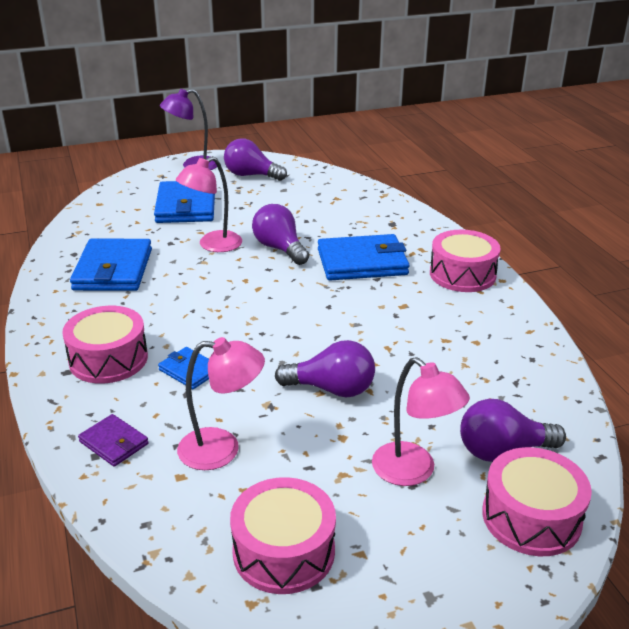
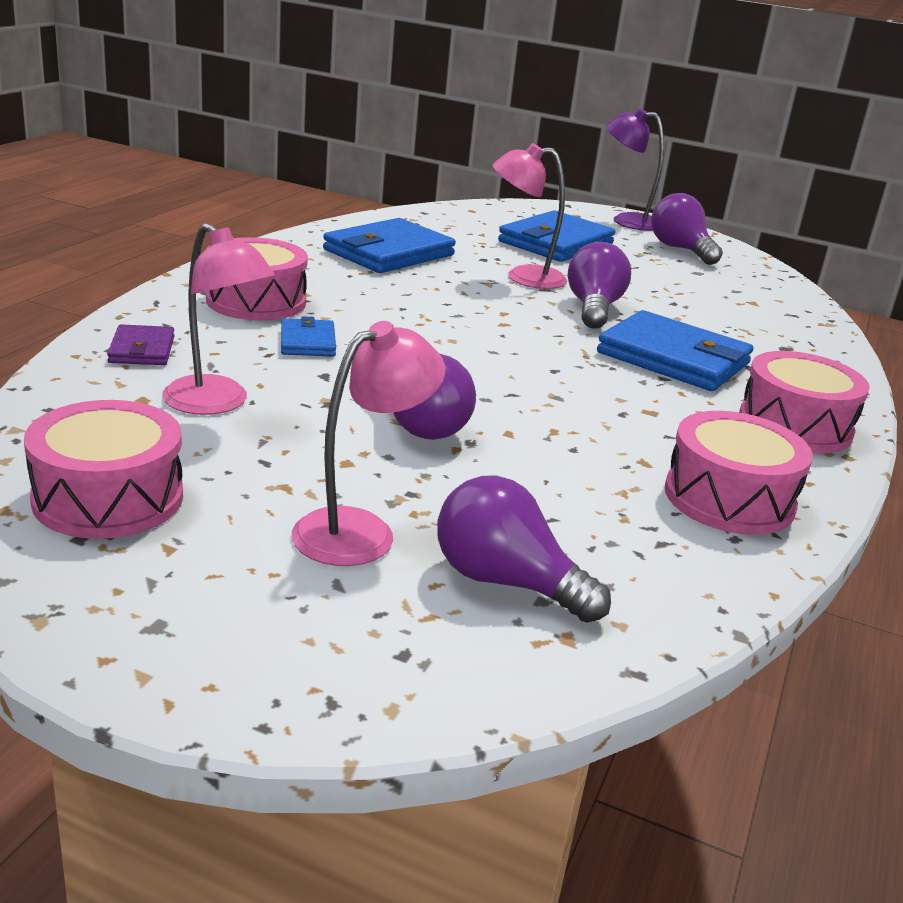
camera: 40 degrees right, 5 degrees down
pink lamp [372,357,470,486] -> pink lamp turned 135 degrees counterclockwise [292,321,445,566]
pink drum [482,447,592,556] -> pink drum moved to [665,411,813,535]

